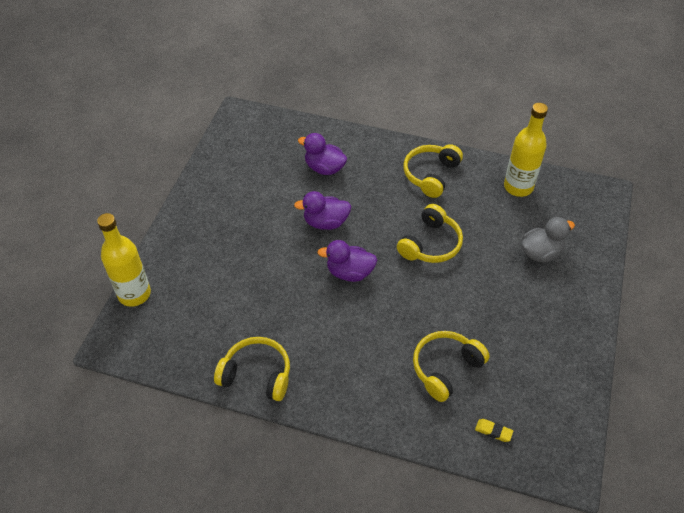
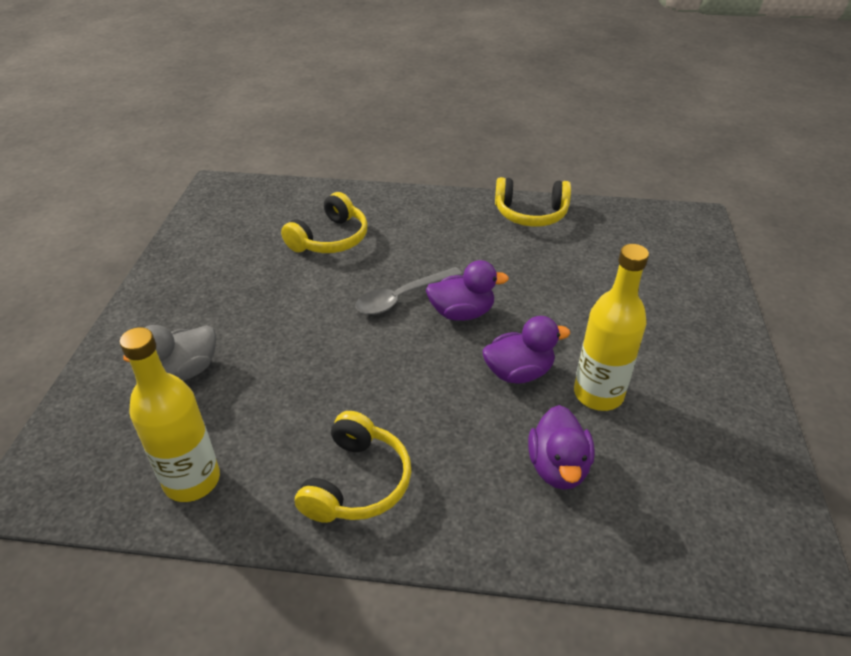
camera: 170 degrees right, 10 degrees down
yellow bottle [97,213,151,307] -> yellow bottle moved to [574,244,649,411]
purple duck [298,133,347,175] -> purple duck turned 75 degrees clockwise [528,405,595,490]
yellow headphones [397,204,463,263] -> none
yellow eraser [475,419,513,442] -> none
none -> grey spoon [355,267,463,315]

